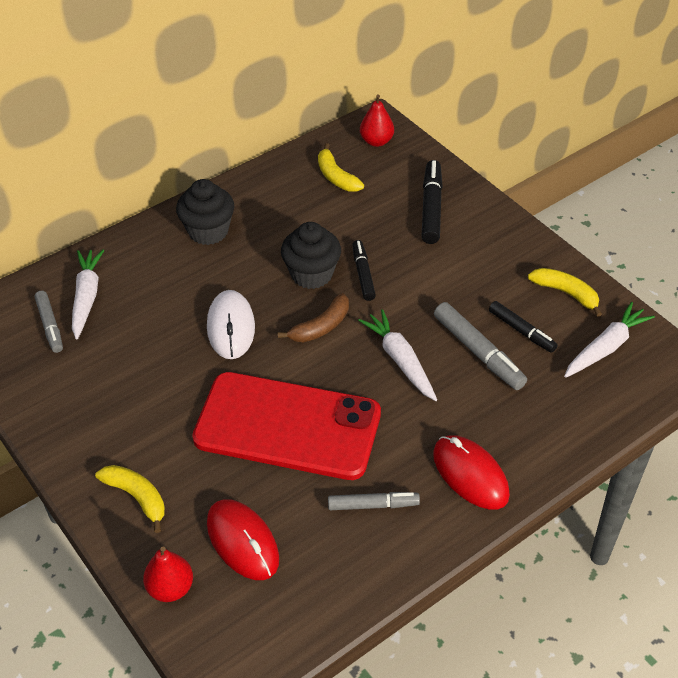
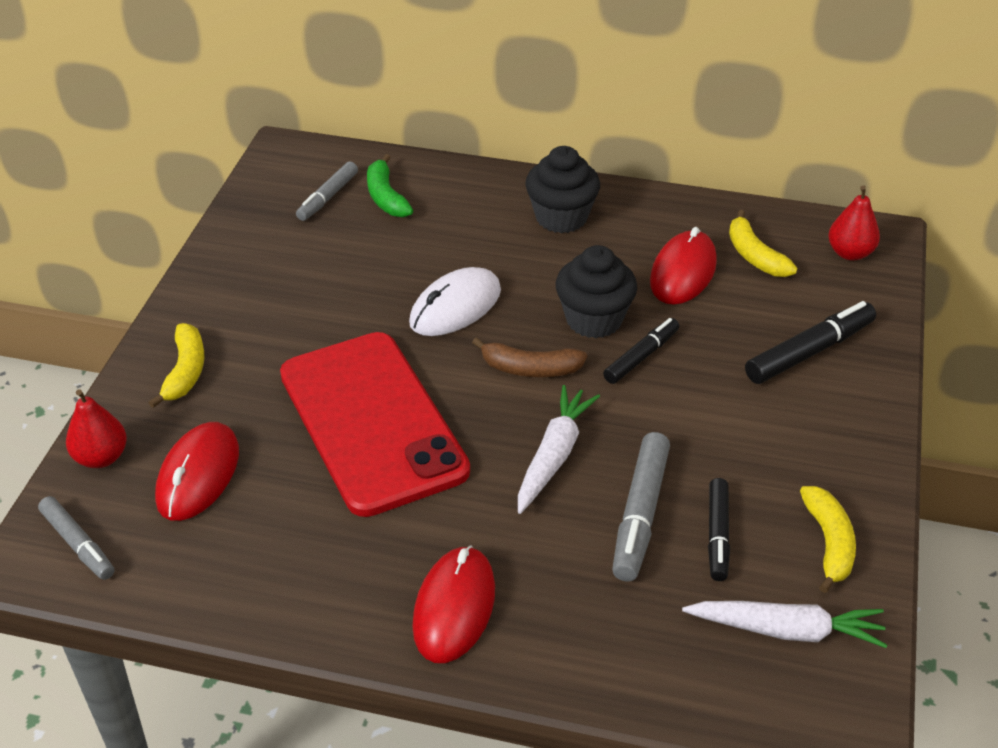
camera: 50 degrees right, 5 degrees down
white carrot [72,249,105,339] -> green banana [367,154,413,217]
yellow banana [318,143,364,192] -> yellow banana turned 45 degrees counterclockwise [729,210,797,277]
grey marker [328,492,420,510] -> grey marker moved to [38,496,115,580]
none -> red mouse [650,227,717,305]

